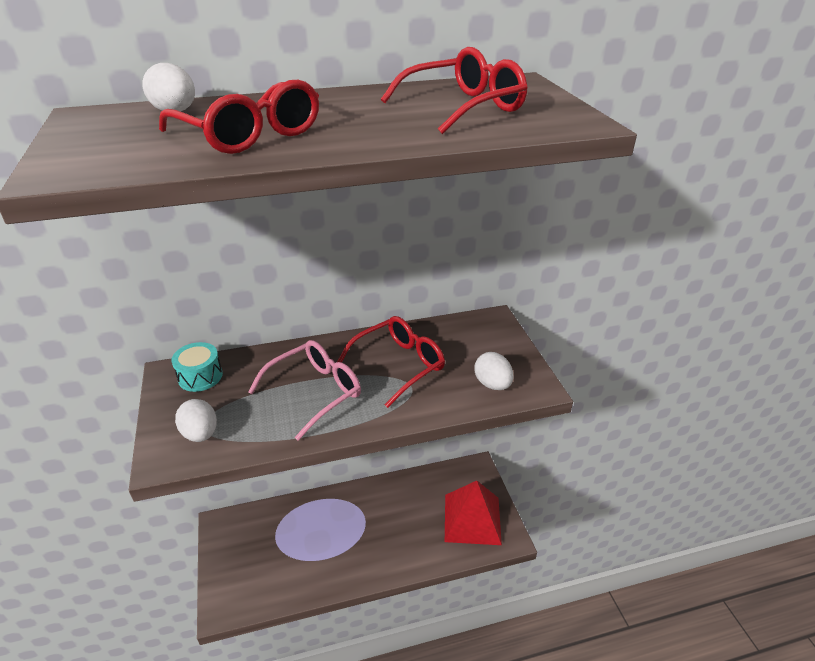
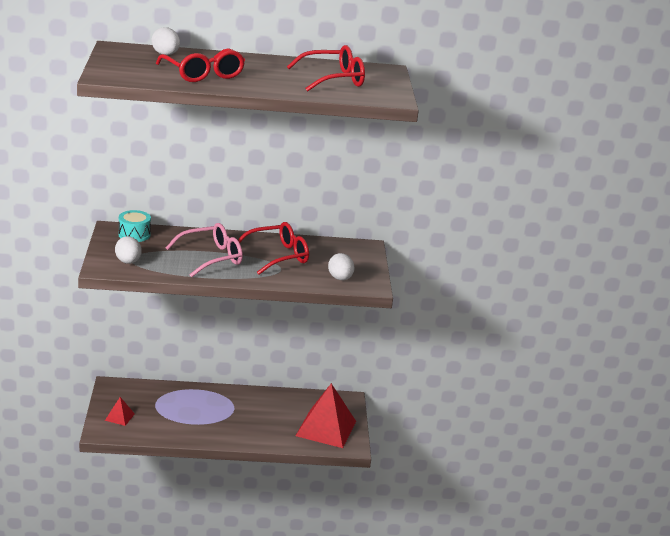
camera: 10 degrees right, 10 degrees down
none -> red pyramid [105,397,135,426]

